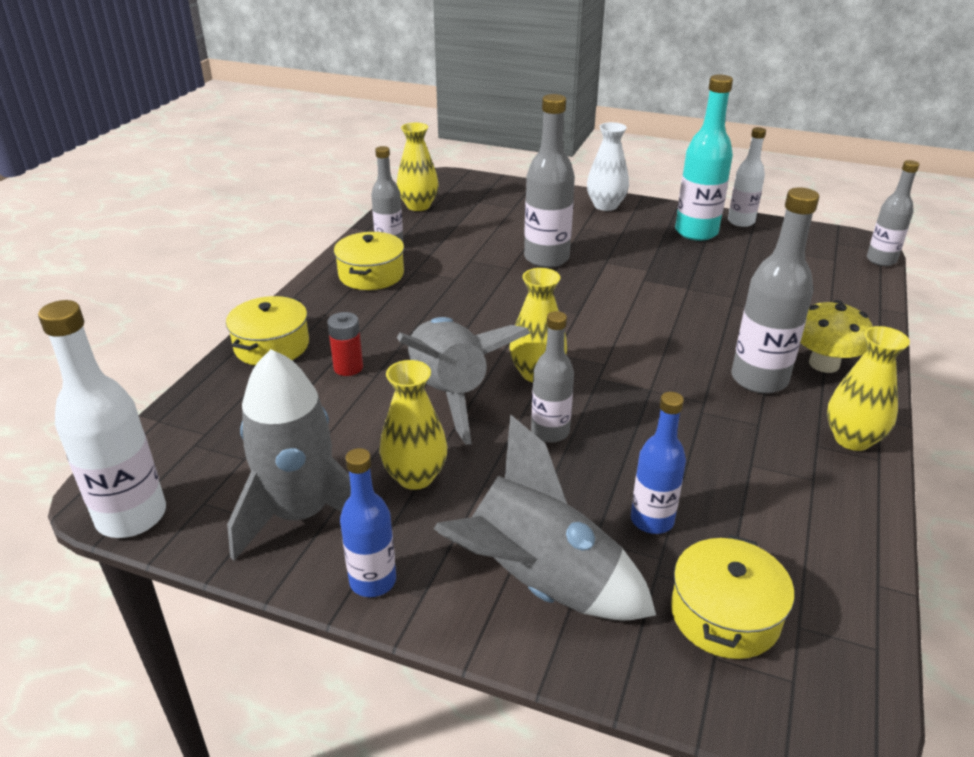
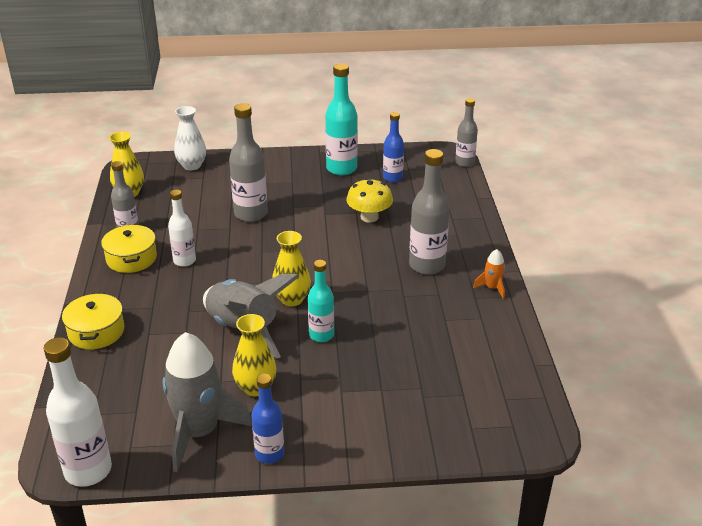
camera: 25 degrees left, 0 degrees up
red battery [327,312,363,376] -> none
grey rocket [434,415,656,621] -> none
grey bottle [531,311,574,443] -> turquoise bottle [308,260,334,342]
white vase [587,122,629,211] -> white vase moved to [174,106,206,170]
blue bottle [631,392,686,534] -> blue bottle moved to [383,112,404,182]
yellow pot [671,535,794,659] -> none
white bottle [728,127,766,227] -> white bottle moved to [168,190,196,267]
yellow mushroom [800,300,873,373] -> yellow mushroom moved to [347,178,393,223]
yellow vase [827,326,910,451] -> orange rocket [473,249,505,299]

